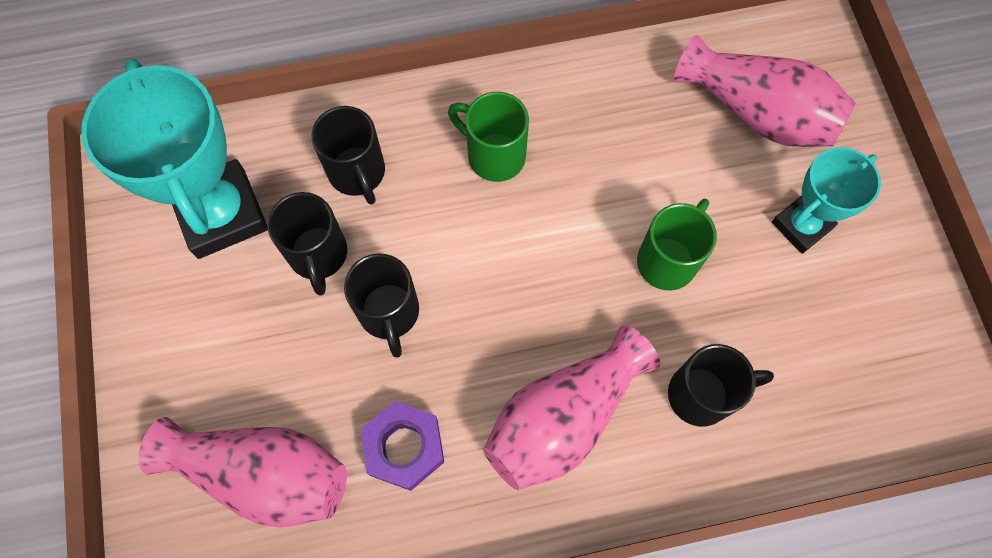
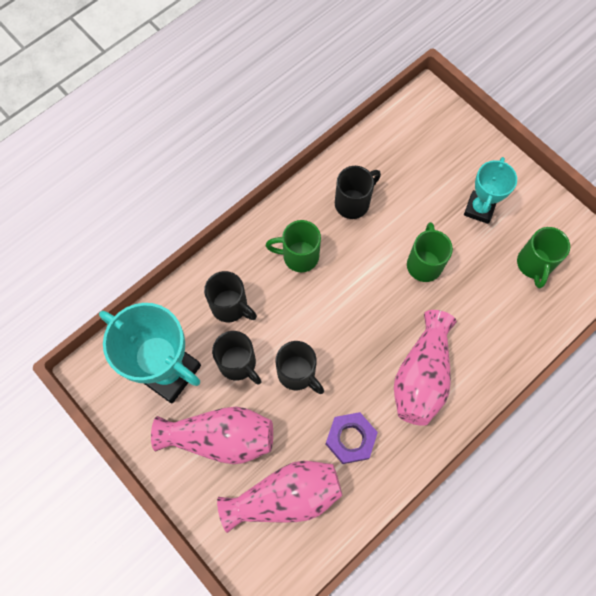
camera: 30 degrees left, 0 degrees up
black mug [668,344,774,427] -> black mug moved to [335,166,381,219]
pink vase [674,35,856,147] -> pink vase moved to [151,407,273,464]
none -> green mug [517,227,570,288]

